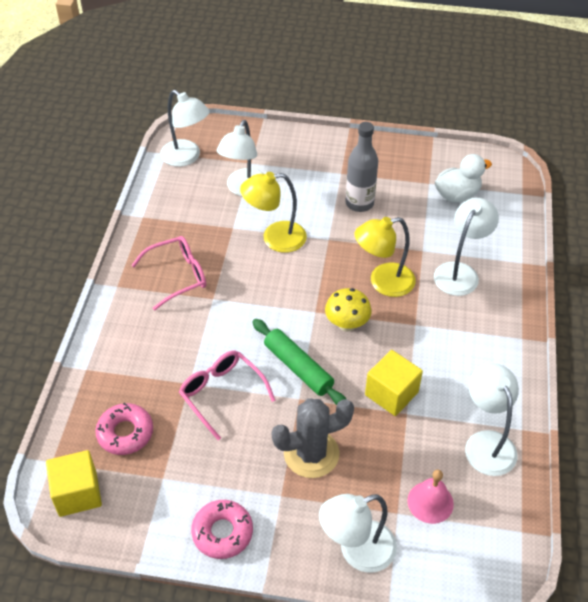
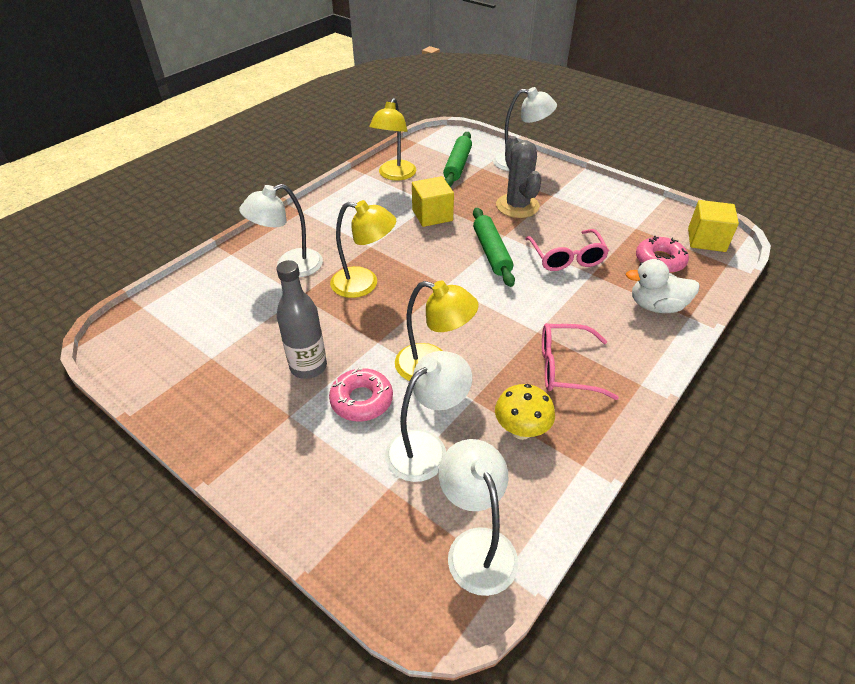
camera: 150 degrees left, 5 degrees down
pink donut [191,500,253,559] -> pink donut moved to [329,367,393,421]
grey cactus [271,398,354,478] -> grey cactus turned 60 degrees clockwise [496,136,542,218]
yellow mushroom [325,288,372,332] -> yellow mushroom moved to [495,384,555,440]
pink bell [407,470,454,524] -> green rolling pin [443,132,472,187]
white duck [435,154,492,203] -> white duck moved to [626,259,700,313]
white lamp [465,363,519,476] -> yellow lamp [369,98,416,181]

